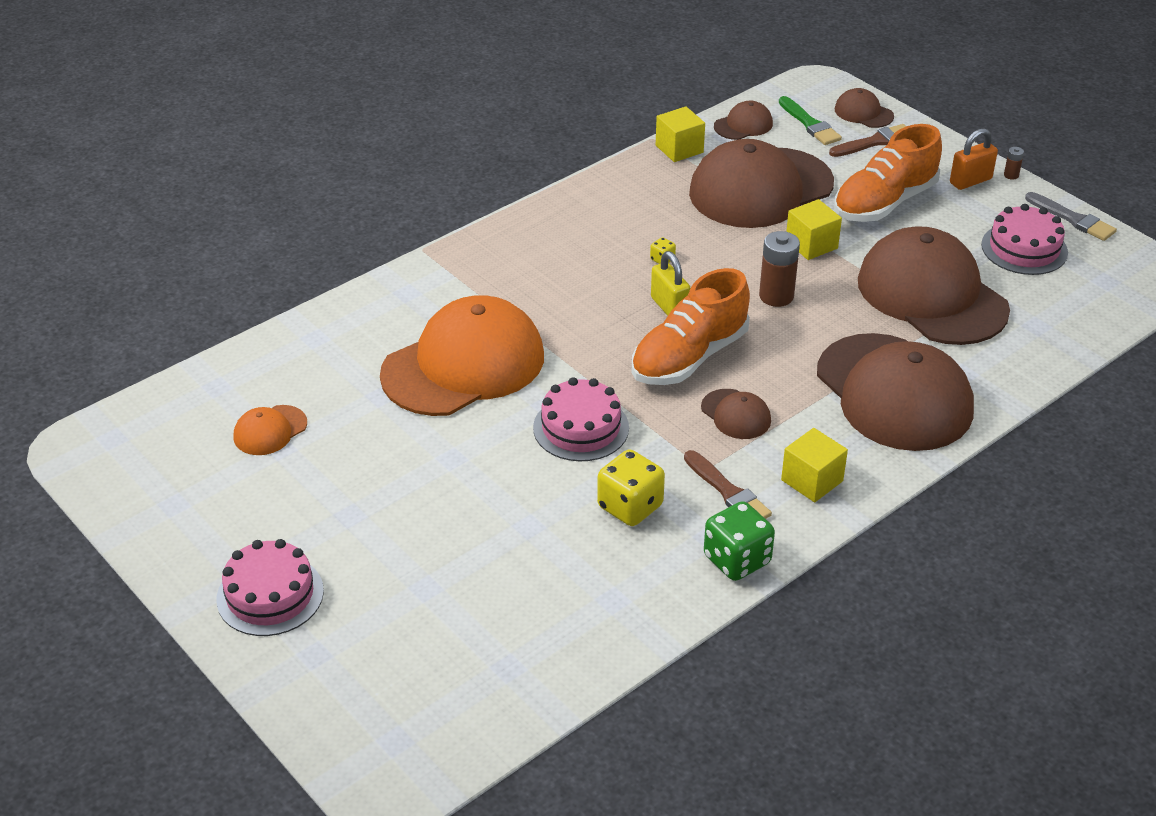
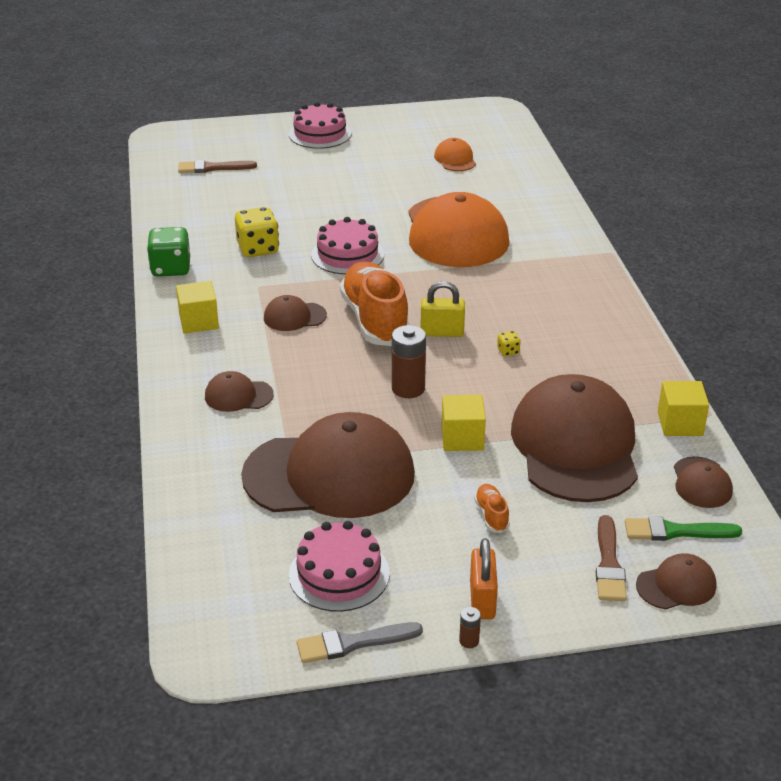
camera: 120 degrees right, 5 degrees down
brown brush [684,450,772,519] -> brown brush moved to [178,160,257,173]
brown cap [817,333,974,451] -> brown cap [205,371,274,412], size x0.43
orange shoe [834,124,942,222] -> orange shoe [474,484,510,533], size x0.41

